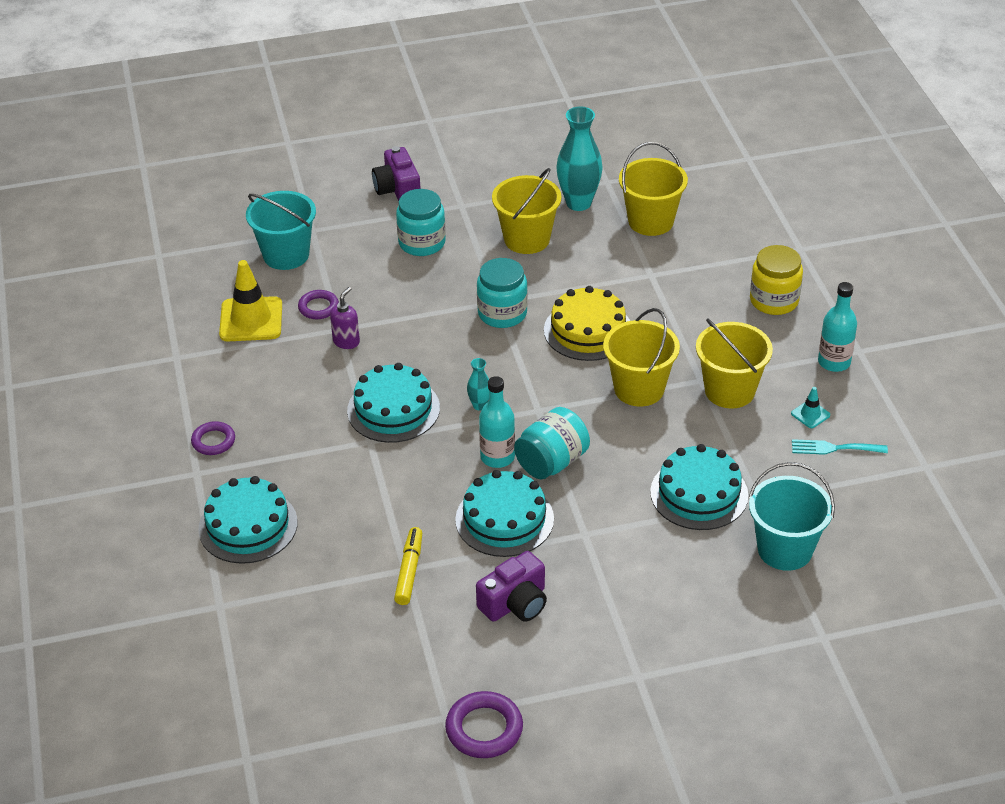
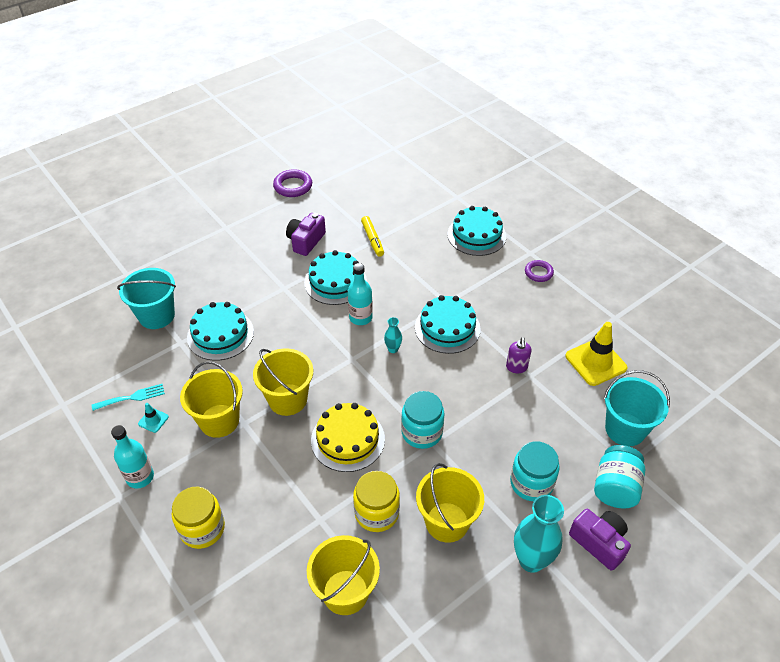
camera: 155 degrees right, 5 degrees up
purple ring [298,290,339,319] -> none
turquoise jar [514,407,590,479] -> turquoise jar moved to [594,445,645,509]
turquoise vase [556,106,603,211] -> turquoise vase moved to [514,495,564,573]
none -> yellow jar [353,471,400,532]

